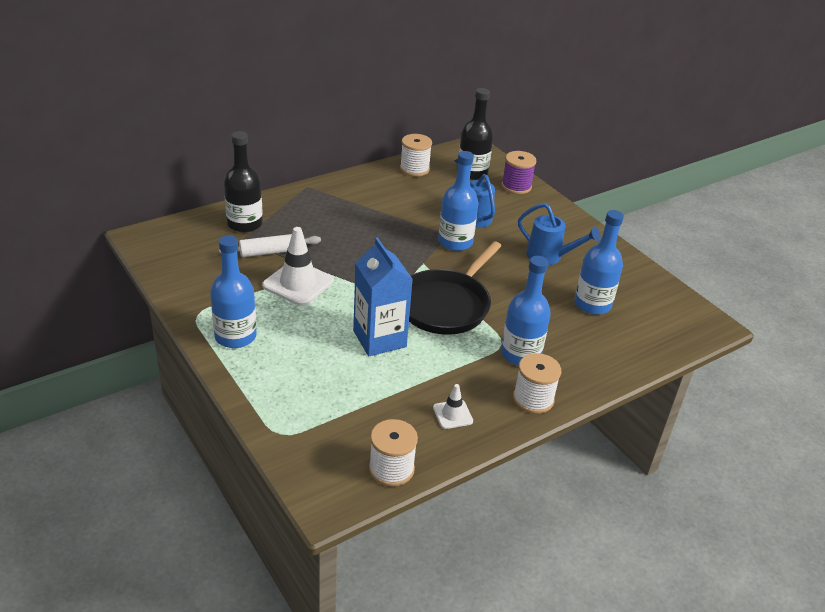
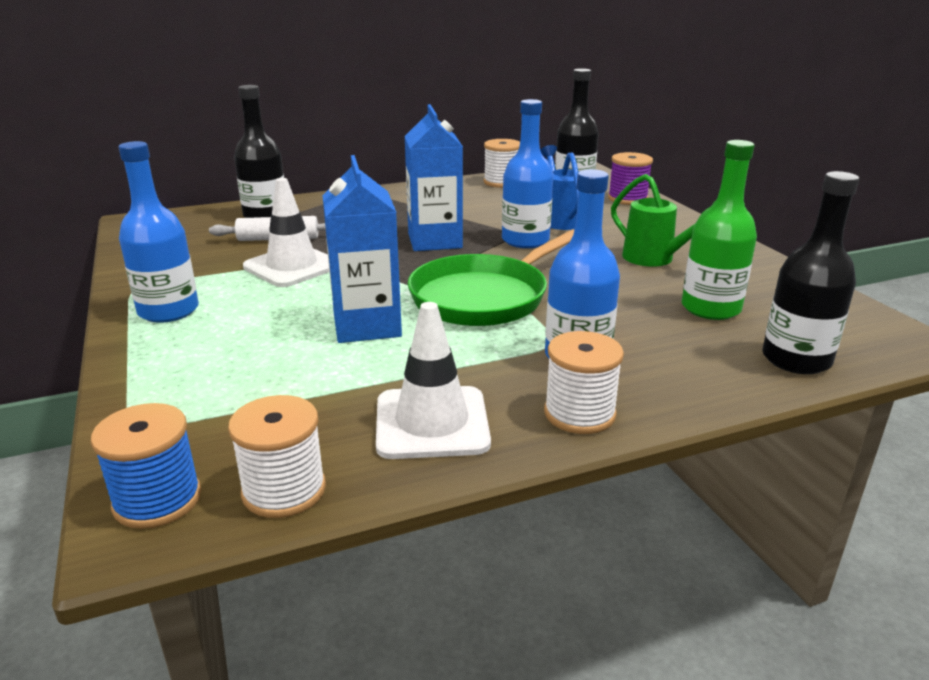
camera: 15 degrees right, 10 degrees down
black pan [409,241,502,335] -> green pan [408,229,574,326]
white traffic cone [433,384,473,429] -> white traffic cone [376,302,491,459], size x1.90
blue watering can [518,203,601,265] -> green watering can [611,174,715,267]
blue bottle [574,210,624,315] -> green bottle [682,140,757,320]
none -> blue spool [91,403,201,529]
none -> blue carton [405,104,463,251]
none -> black bottle [762,171,859,374]

